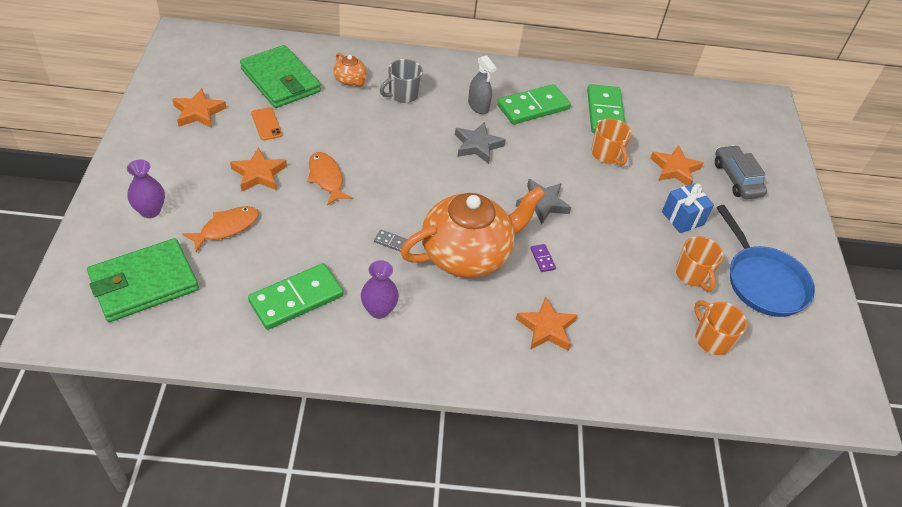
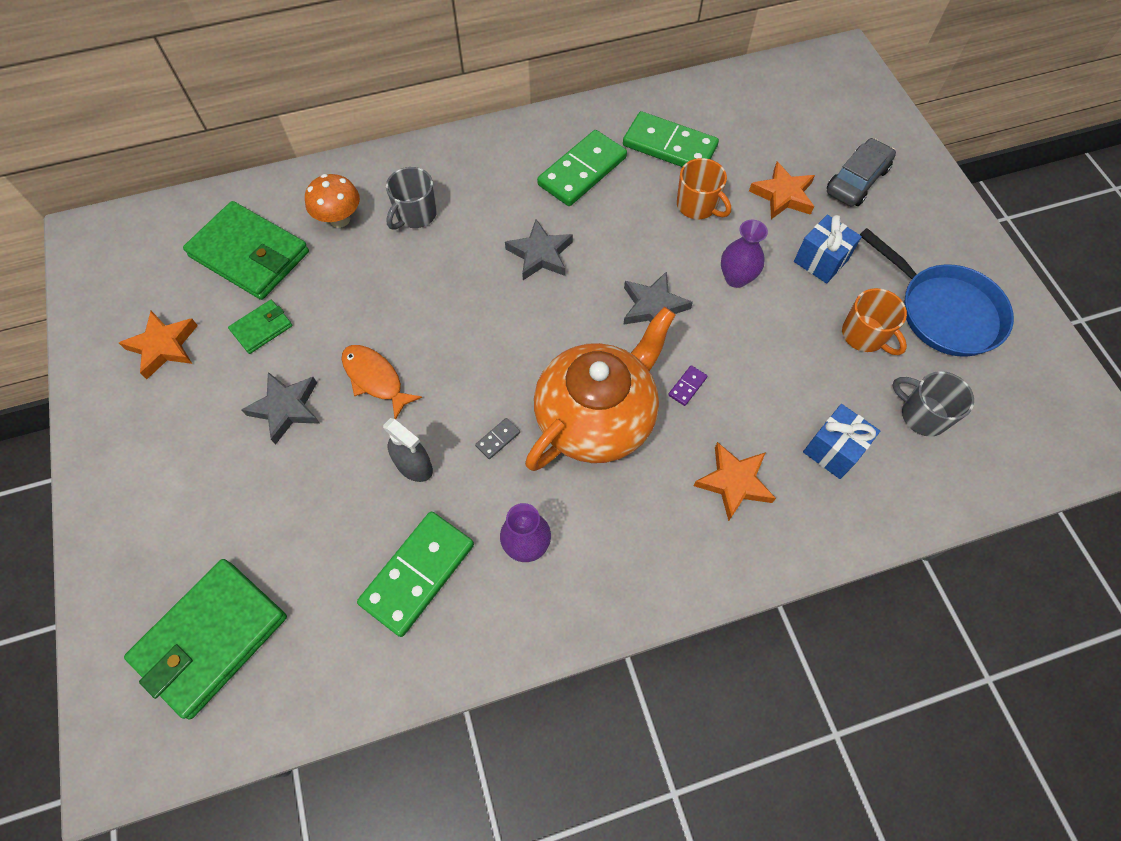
camera: 15 degrees left, 15 degrees up
purple vase [127,159,165,218] -> purple vase moved to [721,220,768,288]
orange fish [182,206,259,252] -> none
orange star [230,147,287,192] -> grey star [241,372,320,445]
orange phone [251,107,283,140] -> green wallet [228,300,292,354]
orange teapot [333,53,366,86] -> orange mushroom [305,174,360,228]
grey domino [374,230,408,251] -> grey domino turned 45 degrees counterclockwise [475,418,520,459]
grey spray bottle [468,55,496,114] -> grey spray bottle moved to [383,418,433,482]
purple domino [530,244,556,272] -> purple domino turned 75 degrees clockwise [668,365,707,406]
green domino [587,84,625,133] -> green domino turned 45 degrees counterclockwise [623,111,719,167]
orange mug [694,300,747,355] -> grey mug [892,371,974,437]
grey car [715,145,767,199] -> grey car turned 75 degrees clockwise [827,138,896,206]
none -> blue gift [803,404,880,479]

